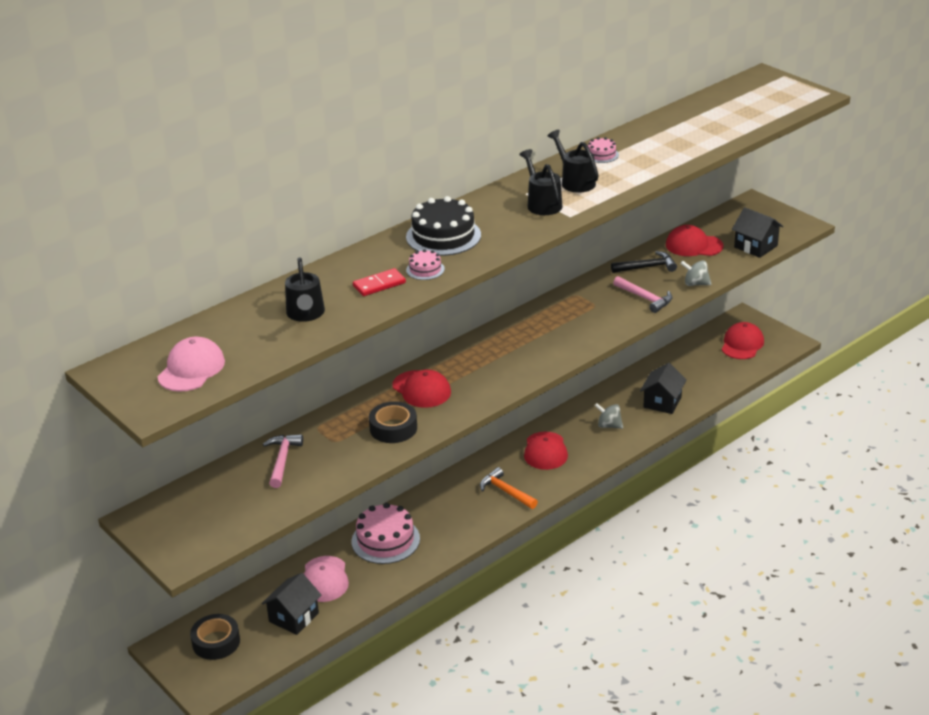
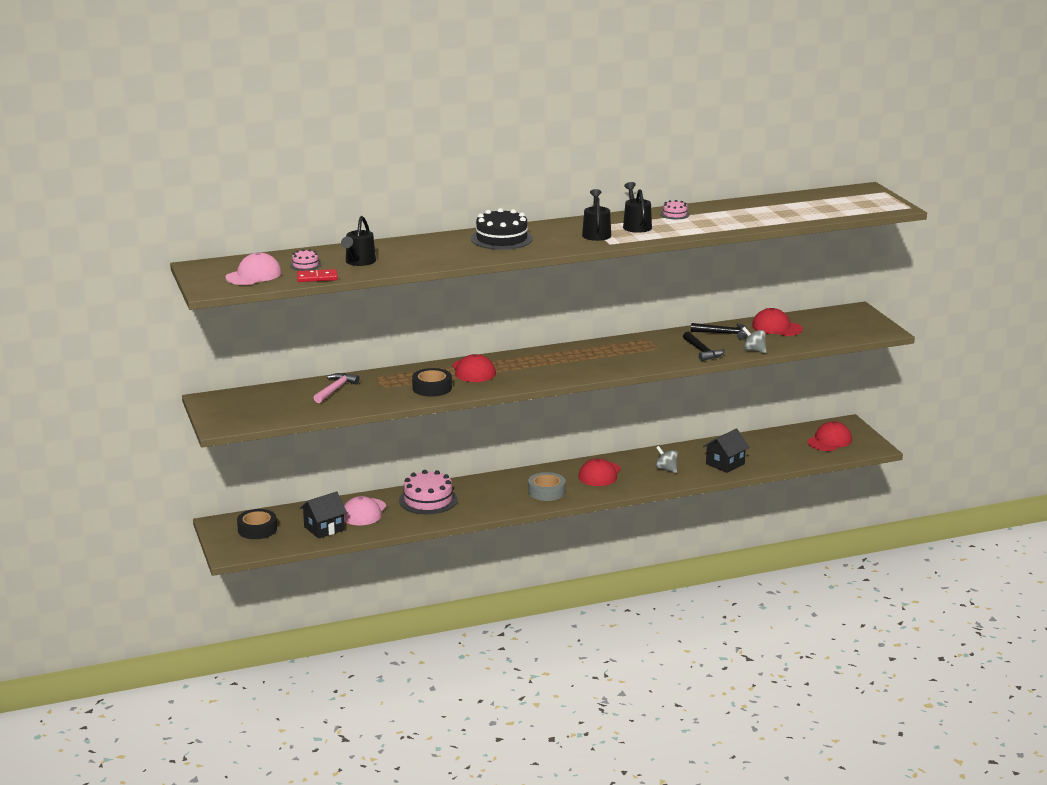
camera: 20 degrees right, 10 degrees down
red domino [353,268,406,296] -> red domino moved to [297,269,338,282]
pink cake [406,249,445,280] -> pink cake moved to [290,249,322,271]
orange hammer [480,467,538,509] -> grey tape [528,472,566,501]
pink hammer [613,276,672,313] -> black hammer [683,331,725,361]
black house [732,207,783,258] -> none

